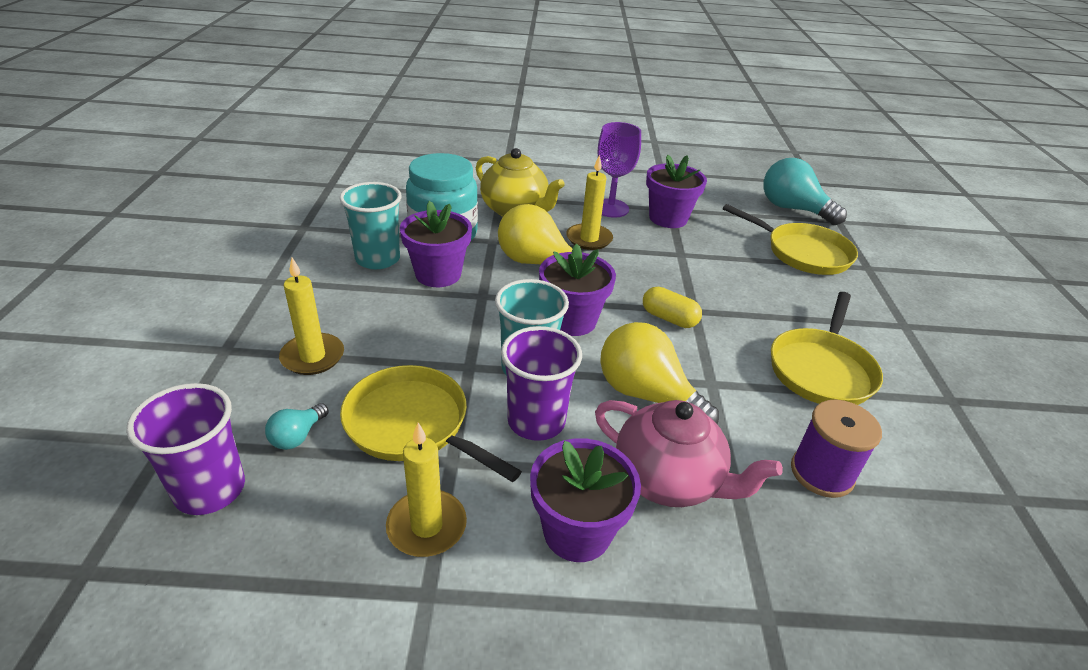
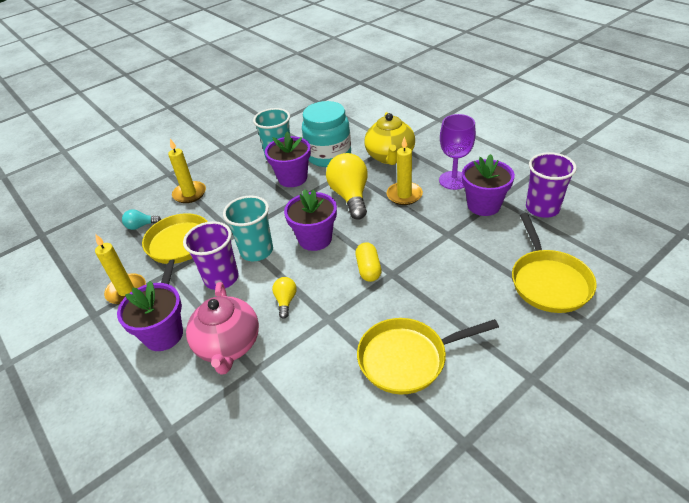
camera: 55 degrees right, 5 degrees up
purple cup [126,383,245,515] -> purple cup moved to [526,152,577,218]
yellow light bulb [600,322,719,424] -> yellow light bulb [272,277,297,319], size x0.48
turquoise light bulb [764,158,847,225] -> none
purple spool [791,400,882,498] -> none

